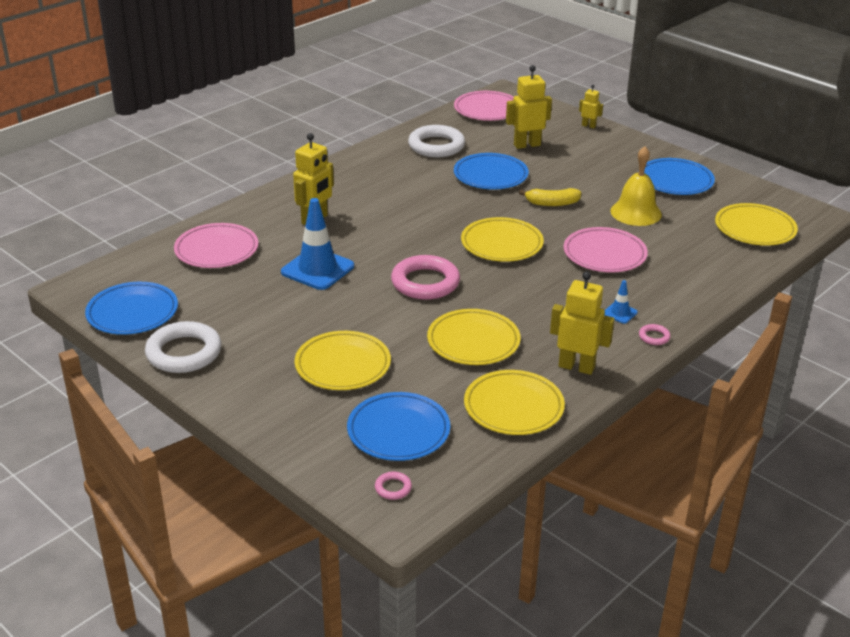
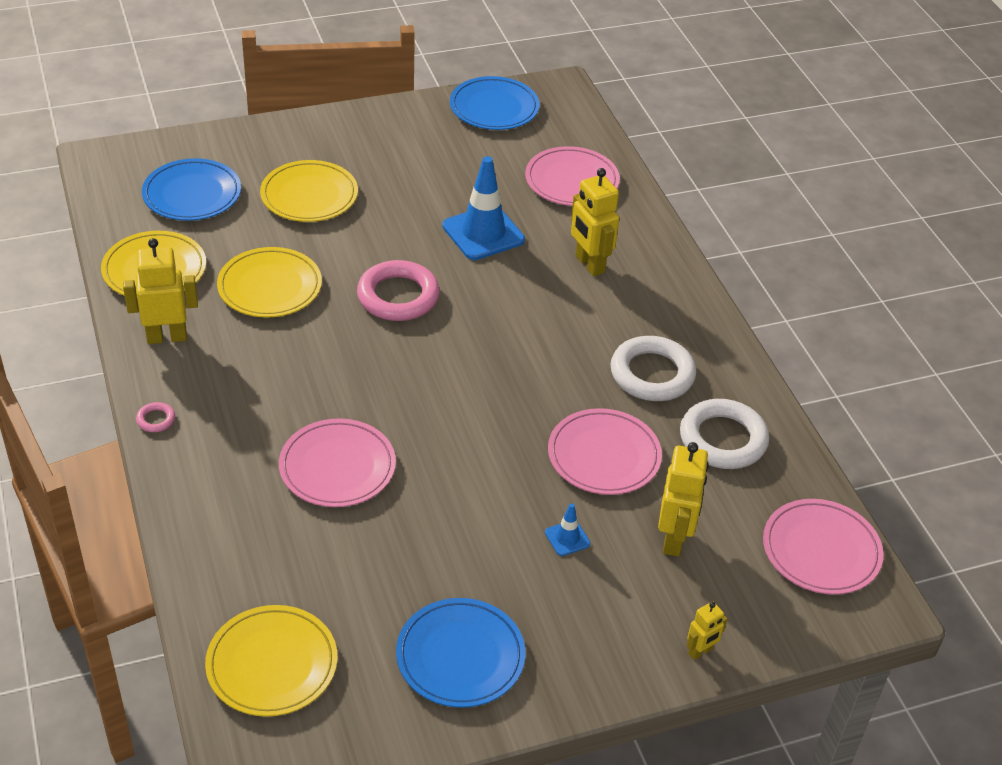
camera: 115 degrees right, 10 degrees up
white ring [145,321,221,373] -> white ring moved to [611,336,696,401]
pink ring [375,472,412,500] -> none
blue plate [454,153,529,190] -> pink plate [548,408,662,495]
yellow plate [461,217,544,262] -> none
yellow banana [519,188,581,206] -> none
yellow robot [550,271,614,375] -> yellow robot turned 150 degrees counterclockwise [123,238,198,344]
blue traffic cone [604,280,638,324] -> blue traffic cone moved to [545,503,590,556]
yellow bell [610,146,662,226] -> none

